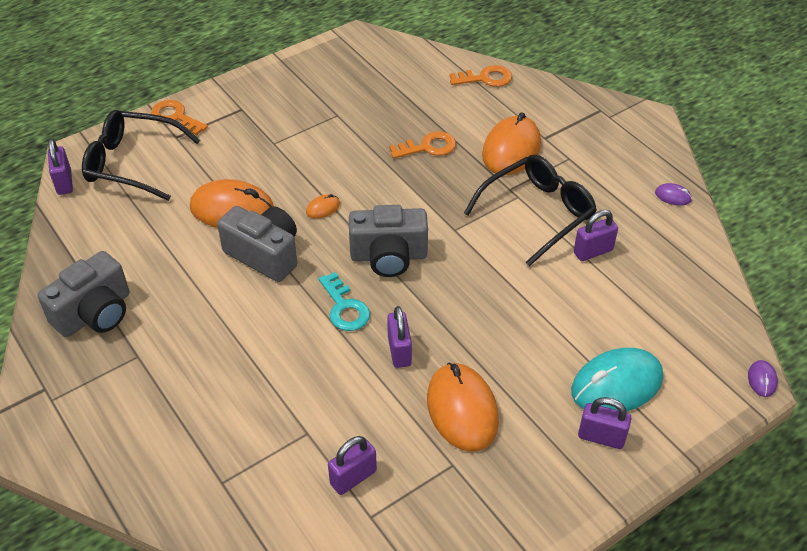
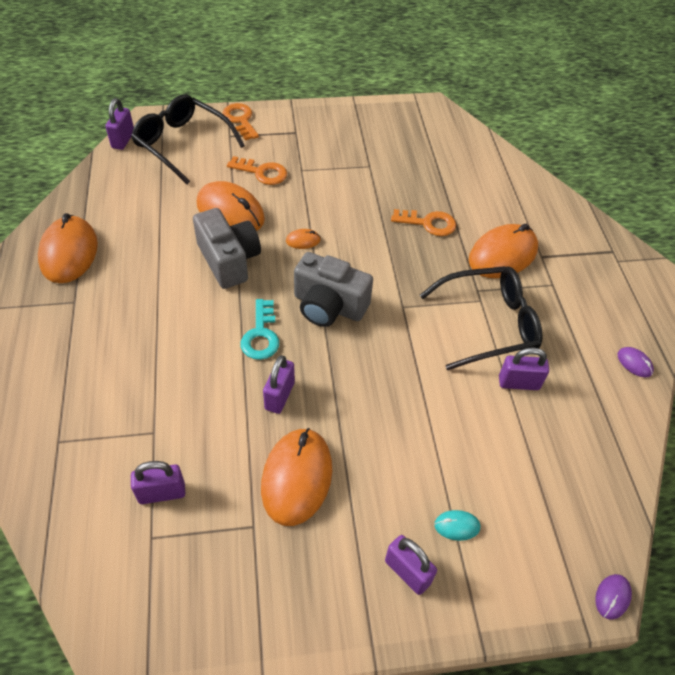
camera: 25 degrees right, 5 degrees up
grey camera [37,251,129,337] -> orange mouse [38,213,98,283]
orange key [450,65,512,87] -> orange key moved to [227,156,287,185]
turquoise mouse [571,348,663,412] -> turquoise mouse [434,510,480,541], size x0.43

